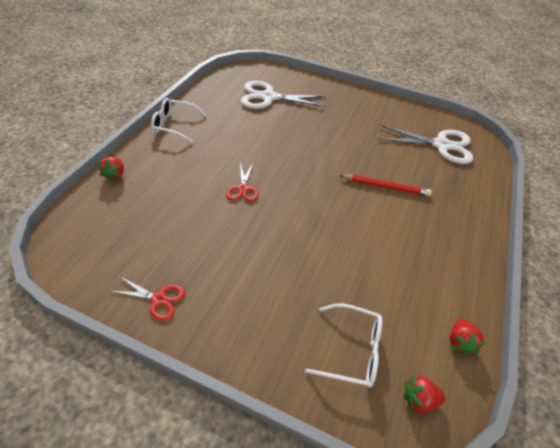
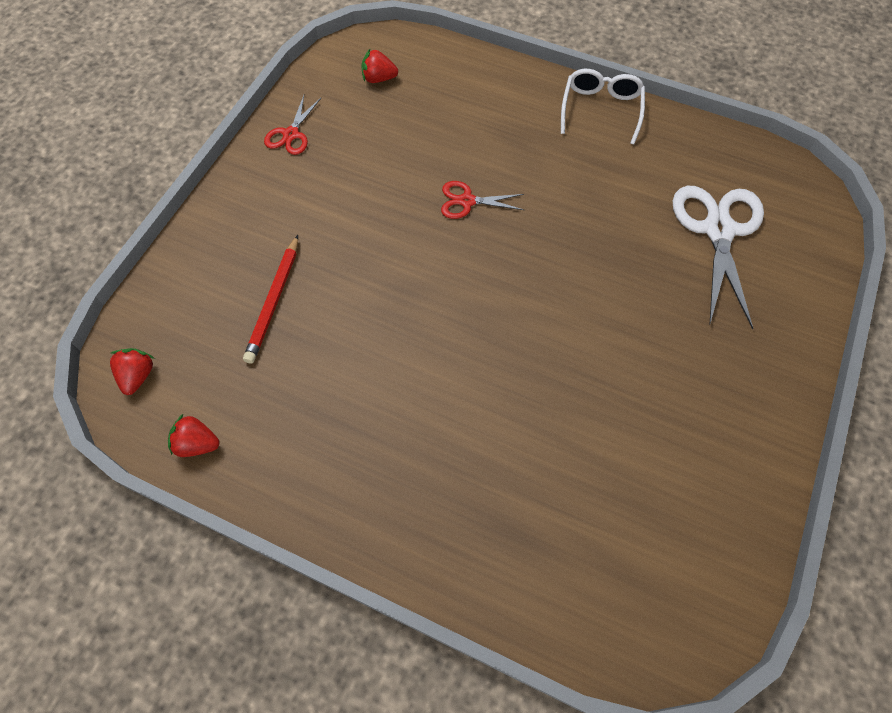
camera: 95 degrees right, 15 degrees up
red strawberry [98,157,124,182] -> red strawberry moved to [361,49,398,83]
white glasses [305,303,382,388] -> none
red pencil [339,175,432,196] -> red pencil moved to [243,235,298,364]
white scissors [378,125,473,164] -> none

